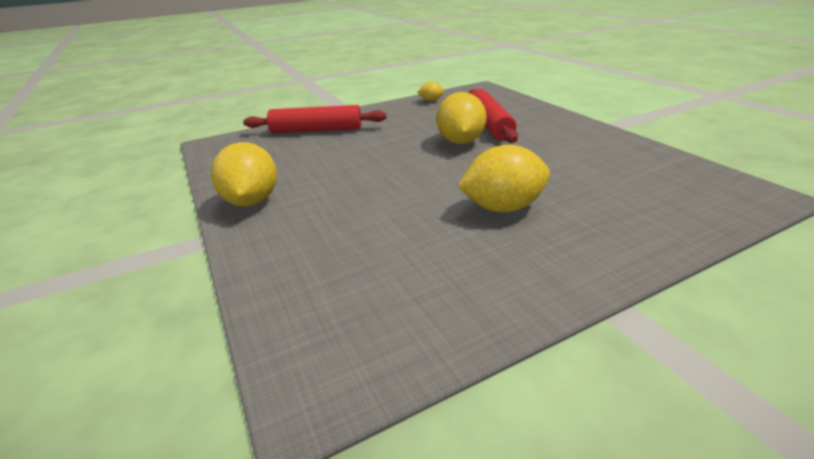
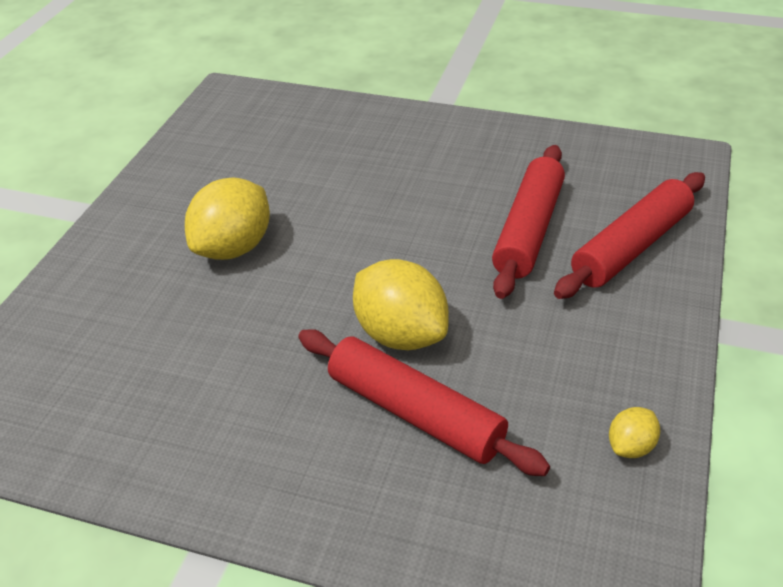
camera: 135 degrees right, 10 degrees up
yellow lemon [211,142,277,206] -> none
none -> red rolling pin [492,145,565,299]

